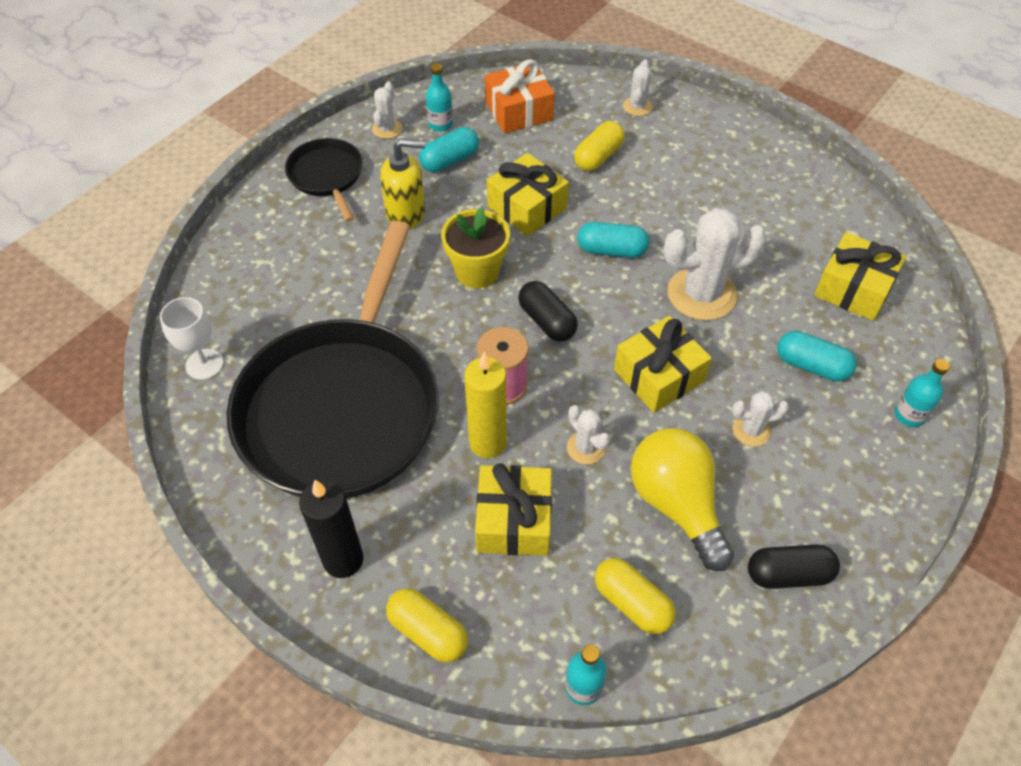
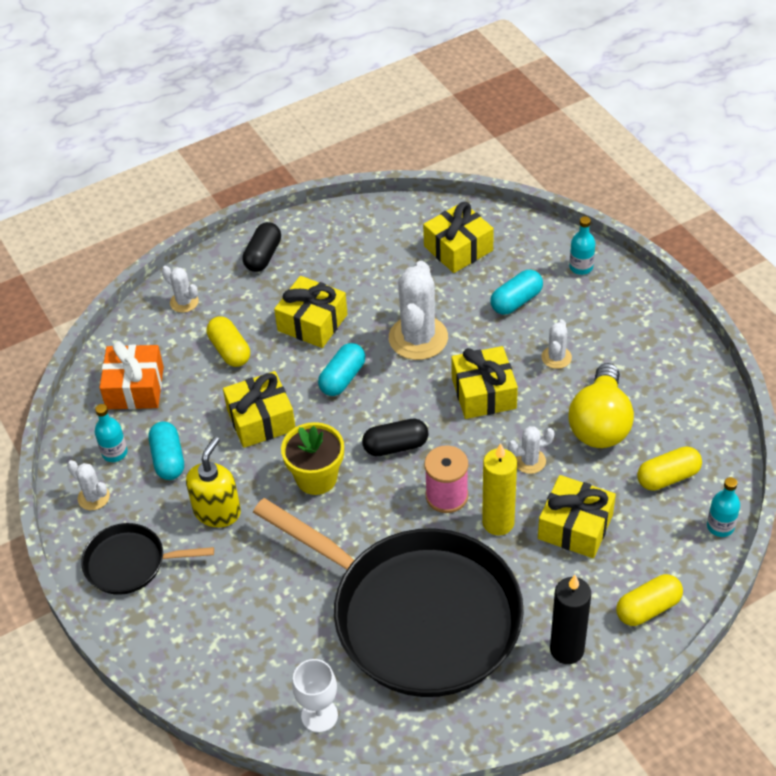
camera: 65 degrees left, 5 degrees down
yellow light bulb [631,428,734,571] -> yellow light bulb turned 75 degrees counterclockwise [568,363,634,448]
black capsule [748,544,840,589] -> black capsule moved to [242,222,281,272]
none -> yellow gift [274,276,347,348]

